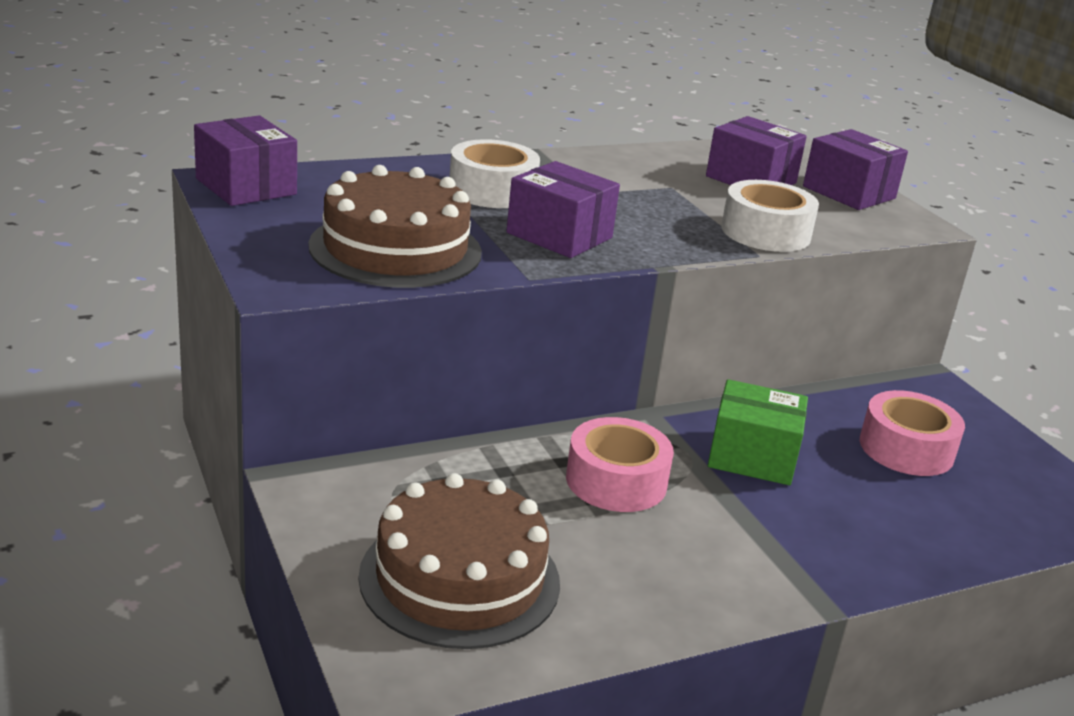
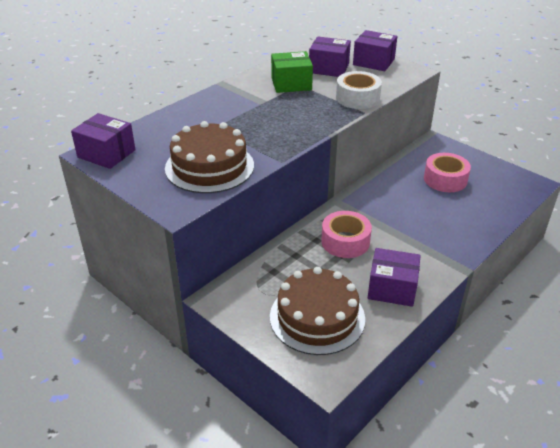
camera: 20 degrees left, 10 degrees up
white tape [450,139,540,208] -> none
purple box [506,161,620,258] -> purple box moved to [368,248,421,307]
green box [708,379,808,485] -> green box moved to [271,51,313,93]

